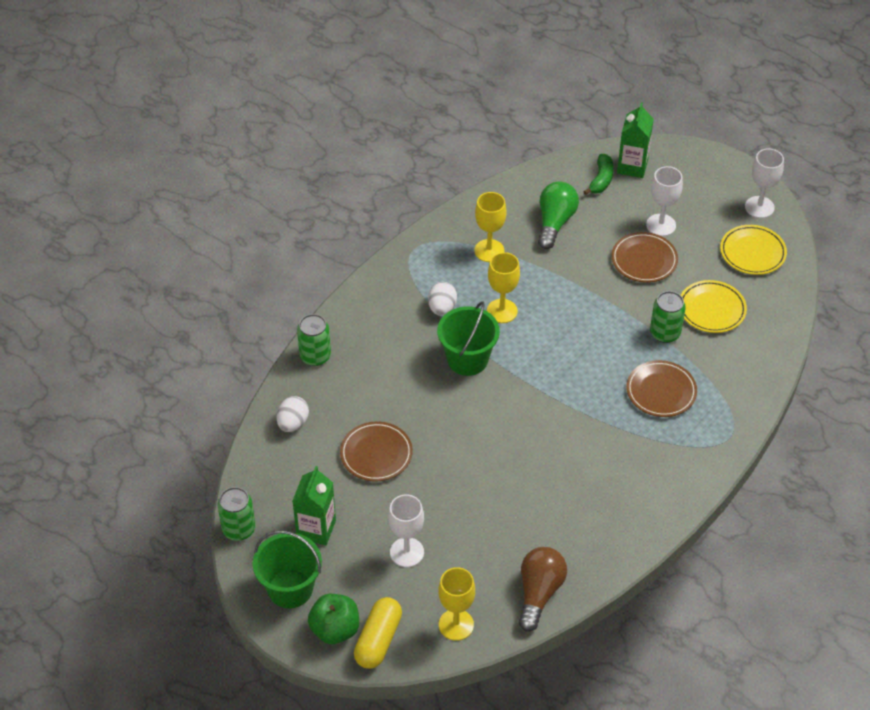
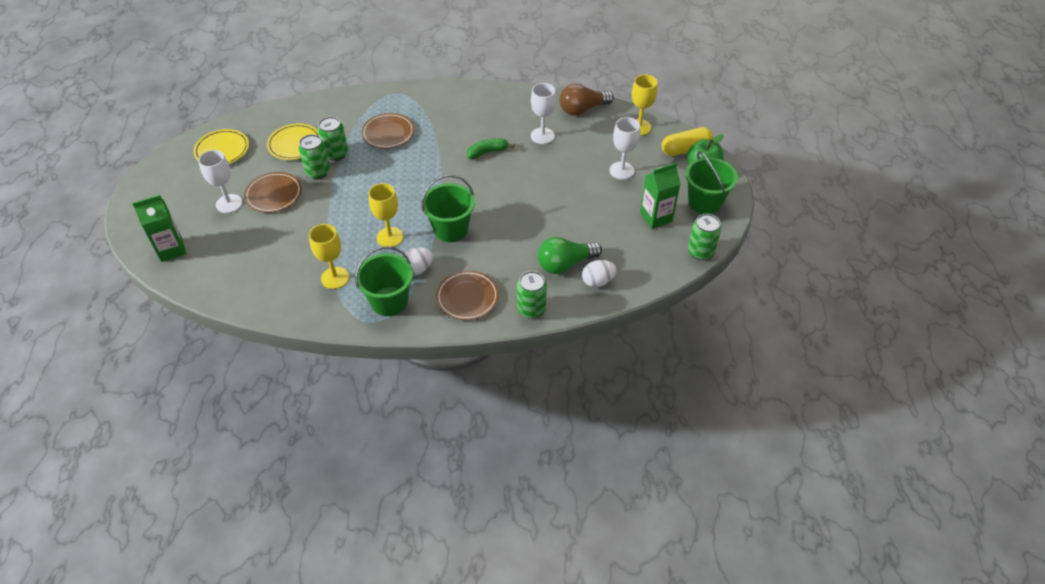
camera: 130 degrees left, 0 degrees up
brown plate [340,421,413,481] -> brown plate moved to [436,270,499,320]
green light bulb [538,181,579,249] -> green light bulb moved to [538,237,602,274]
green banana [583,154,614,195] -> green banana moved to [467,138,514,159]
white goblet [745,148,784,218] -> white goblet moved to [531,83,556,144]
none -> green can [298,134,330,179]
none -> green bucket [355,246,413,316]

